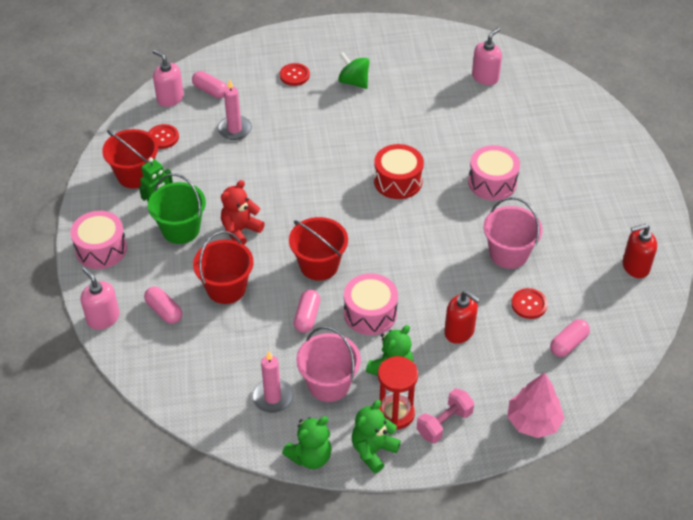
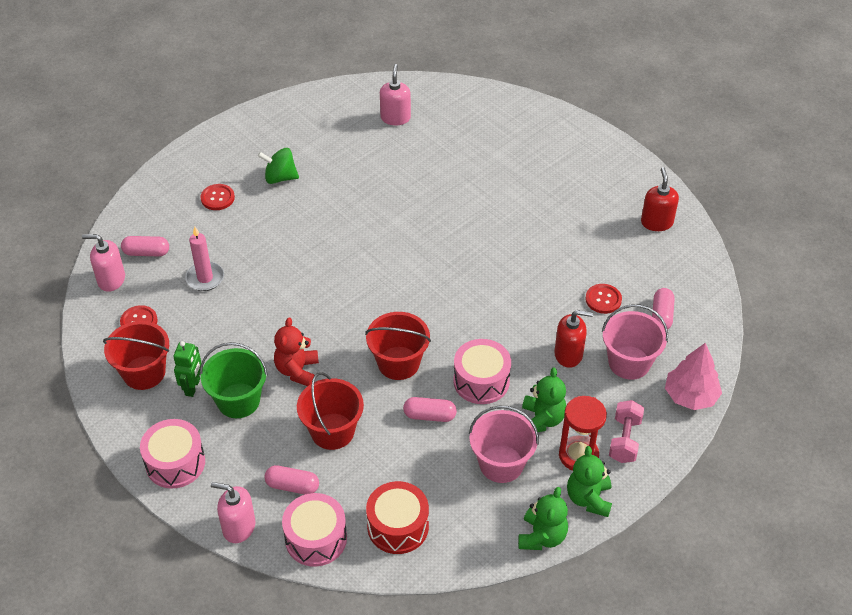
camera: 35 degrees left, 0 degrees up
pink candle [252,351,293,413] -> none
pink capsule [294,290,320,333] -> pink capsule turned 60 degrees counterclockwise [403,397,457,422]
red drum [374,144,424,199] -> red drum moved to [366,481,429,554]
pink drum [468,145,520,201] -> pink drum moved to [282,493,347,567]
pink bucket [484,197,543,269] -> pink bucket moved to [602,304,668,380]
red soap dispenser [622,224,657,278] -> red soap dispenser turned 135 degrees clockwise [641,167,679,231]

